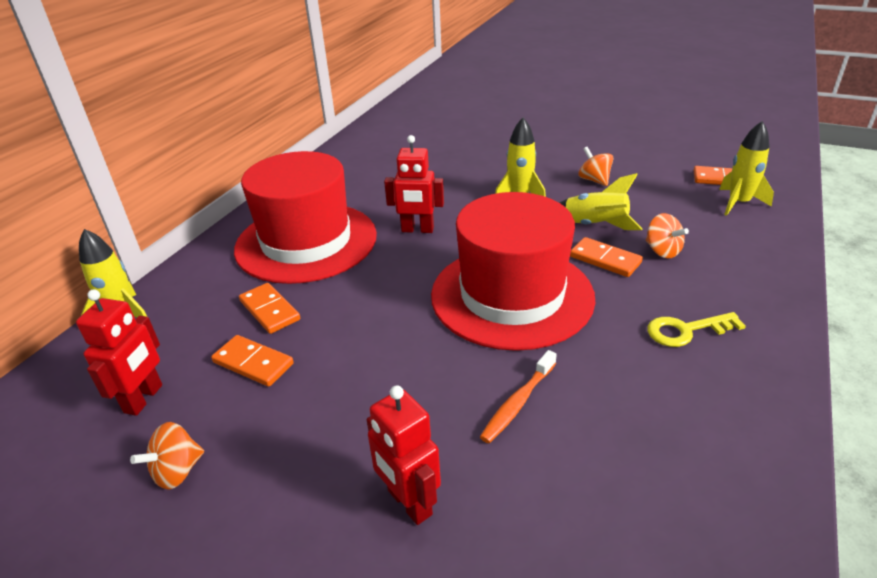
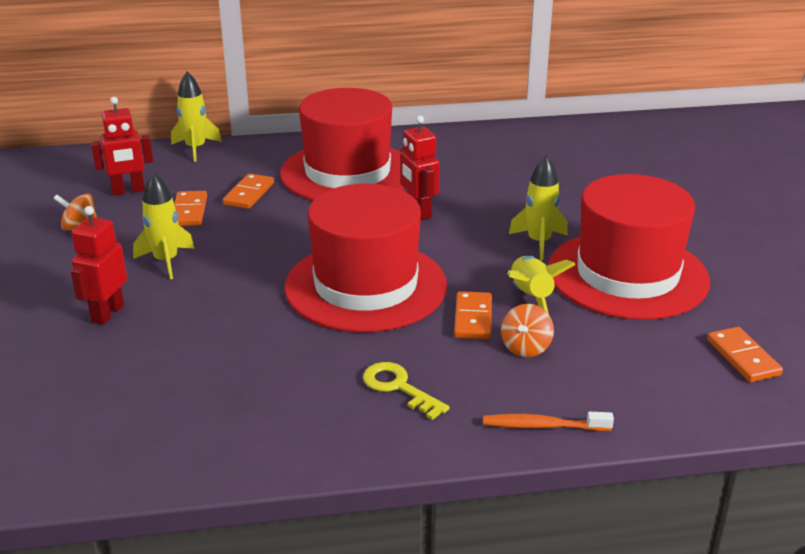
camera: 55 degrees right, 5 degrees down
orange toothbrush [480,350,557,443] -> orange toothbrush moved to [483,412,614,431]
orange spinning top [578,147,614,186] -> red hat [548,174,710,320]
yellow rocket [719,121,774,216] -> yellow rocket moved to [133,172,195,279]

